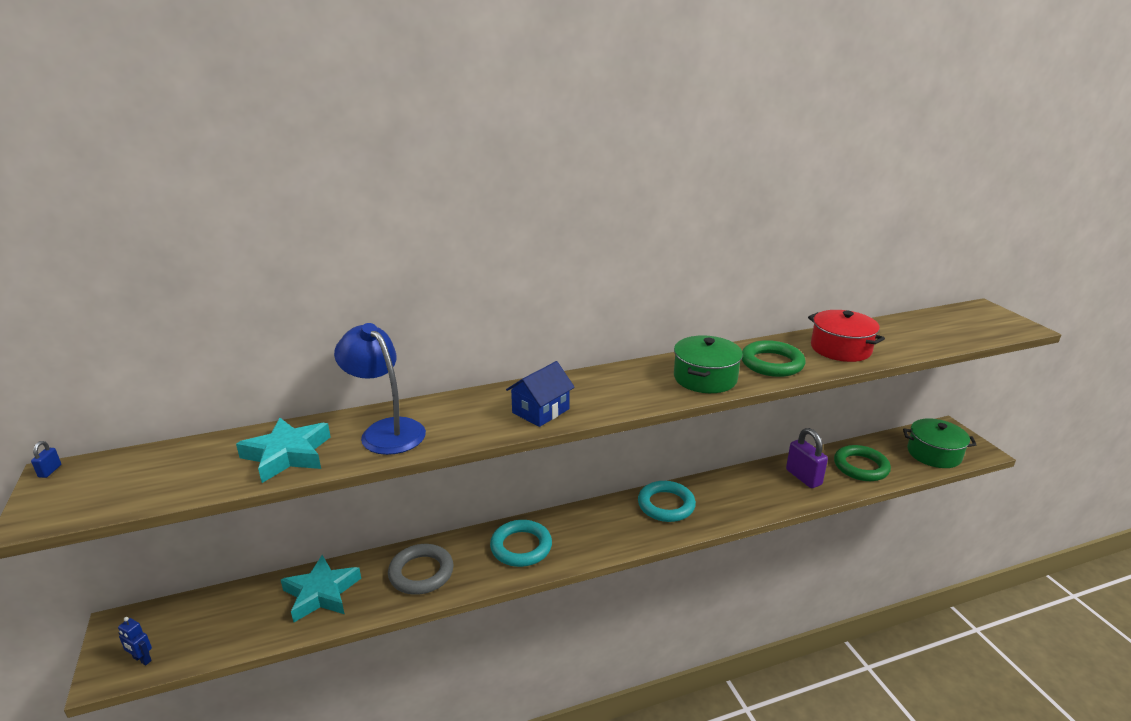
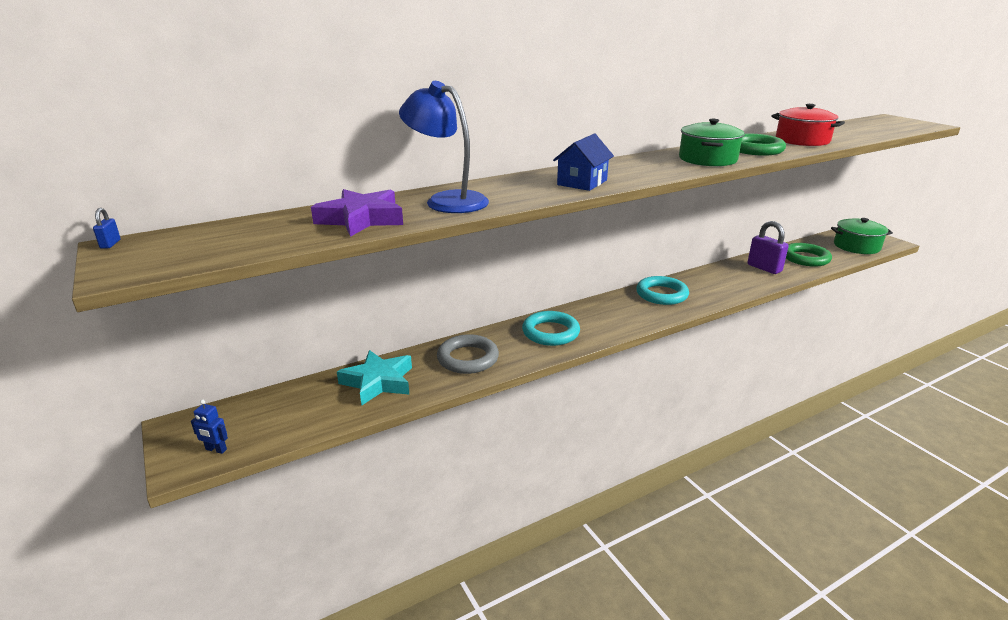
camera: 10 degrees left, 0 degrees up
turquoise star [236,418,331,483] -> purple star [311,189,403,237]

